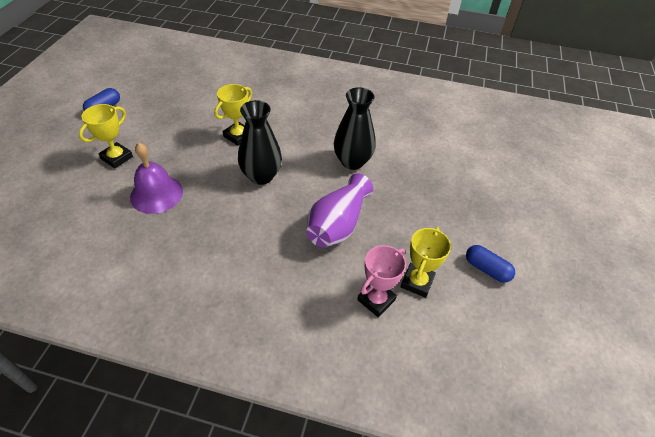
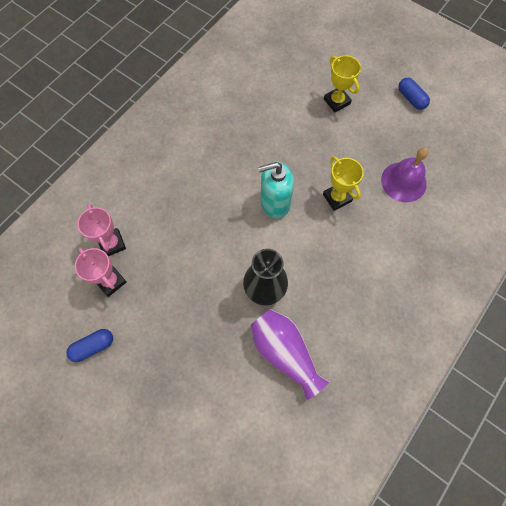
camera: 115 degrees right, 20 degrees up
purple bell [130,142,183,214] -> purple bell moved to [381,148,428,202]
black vase [238,100,282,185] -> turquoise soap dispenser [258,162,294,218]
purple vase [306,174,373,247] -> purple vase moved to [251,309,329,400]
yellow trophy [401,227,451,298] -> pink trophy [75,248,127,297]

